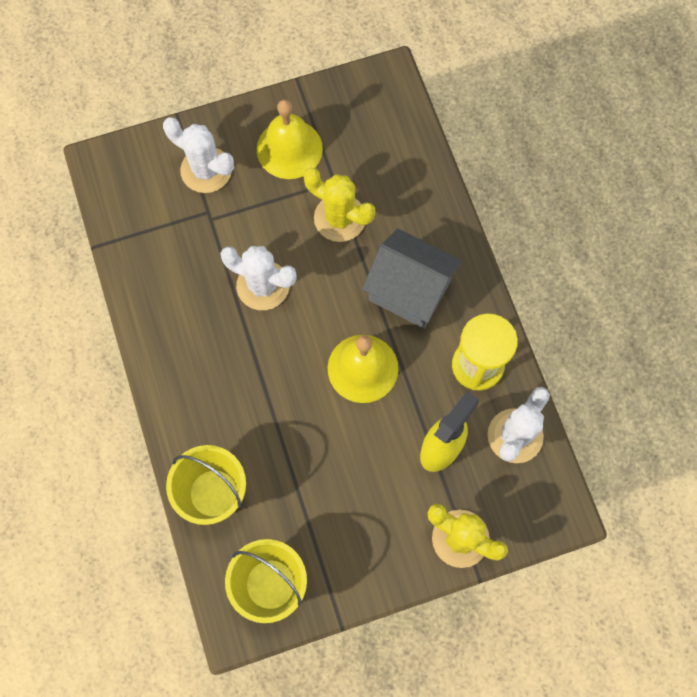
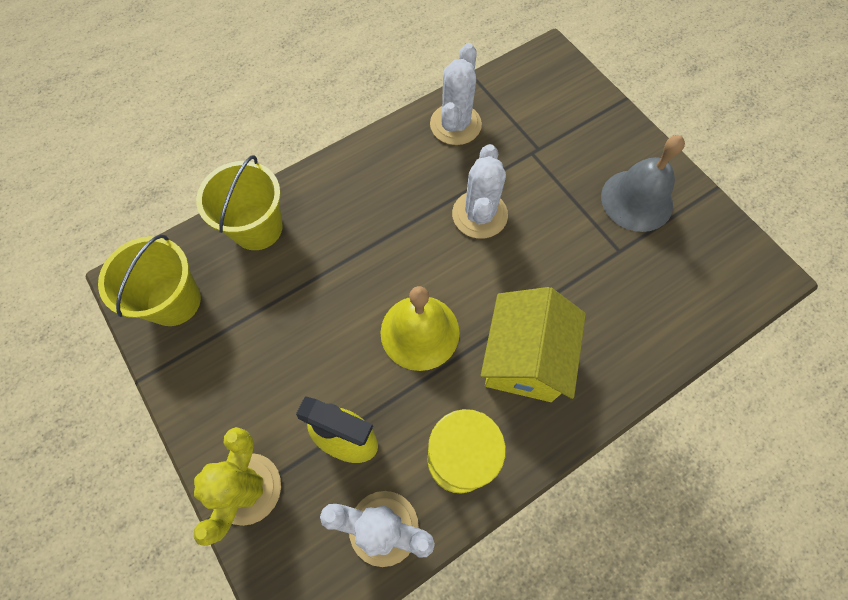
camera: 75 degrees right, 5 degrees down
white cactus [163,117,234,193] -> white cactus moved to [430,43,482,145]
yellow bell [257,99,323,179] -> grey bell [601,135,685,232]
yellow cactus [304,168,375,242] -> none
grey house [362,228,462,329] -> yellow house [481,287,586,402]

